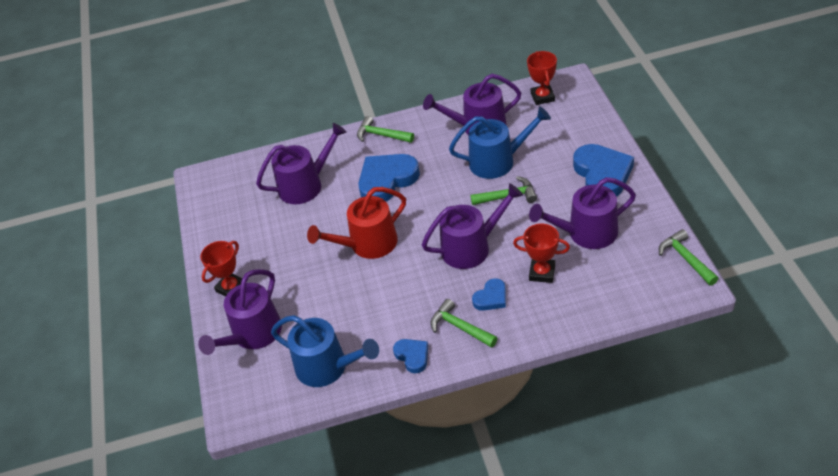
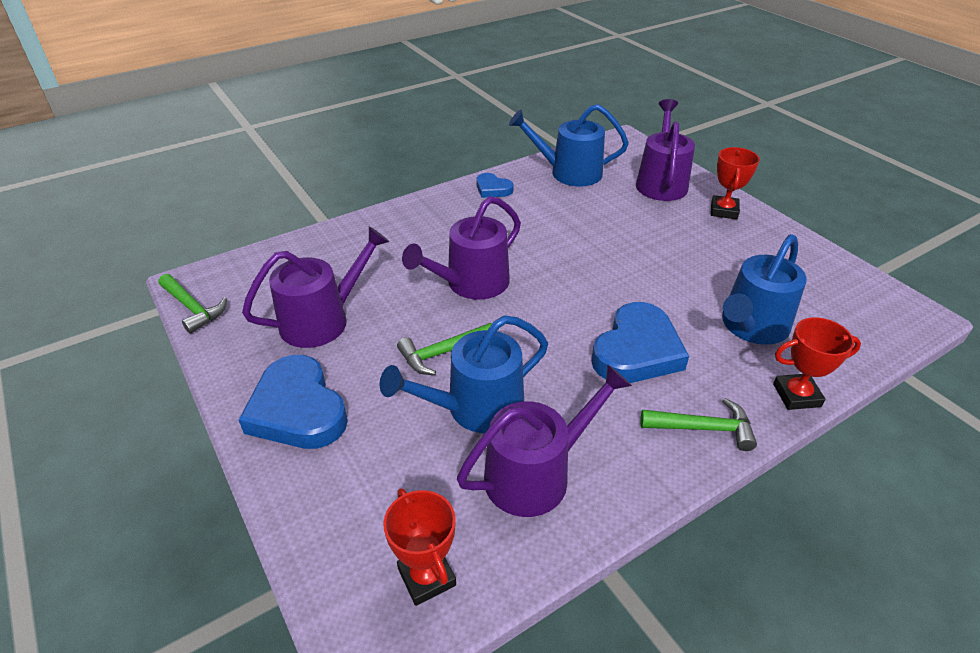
camera: 155 degrees right, 5 degrees down
purple watering can [256,123,347,204] -> blue watering can [722,234,807,345]
red watering can [307,187,406,259] -> none
green hammer [431,299,497,348] -> none
blue heart [472,278,506,311] -> none
red trophy [513,224,570,283] -> red trophy moved to [773,317,861,410]

